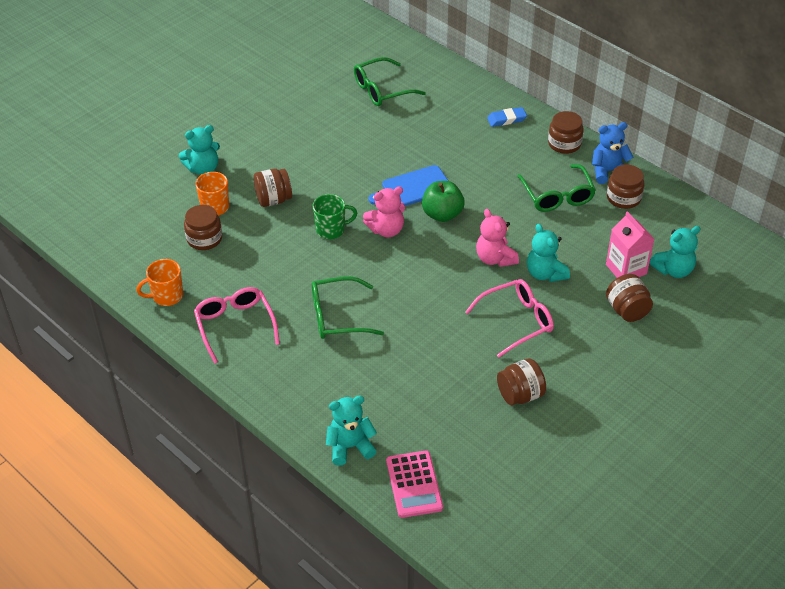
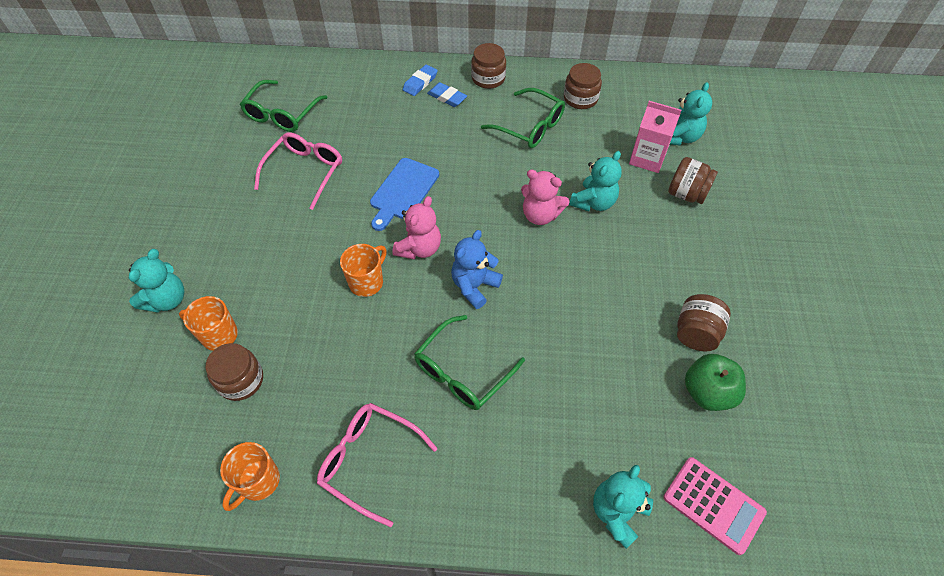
camera: 40 degrees left, 10 degrees up
brown jar [253,169,292,207] -> none
green mug [313,194,357,239] -> orange mug [340,244,387,297]
green apple [422,181,465,222] -> green apple moved to [685,354,746,411]
pink glasses [465,279,554,358] -> pink glasses moved to [254,132,342,210]
turquoise teddy bear [527,224,570,282] -> turquoise teddy bear turned 75 degrees counterclockwise [569,151,622,211]
blue teddy bear [592,122,634,184] -> blue teddy bear moved to [451,230,503,309]
none -> blue eraser [427,82,467,107]

